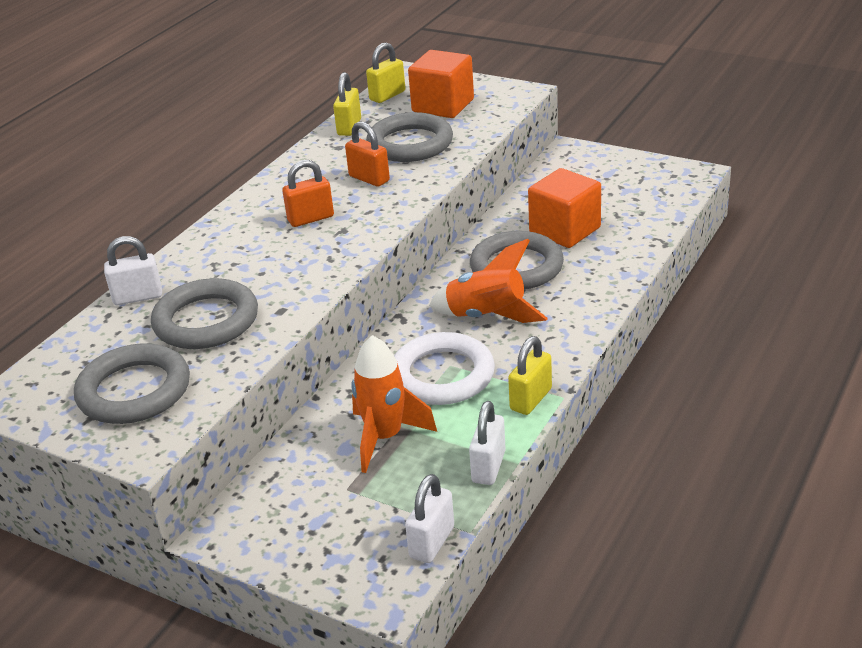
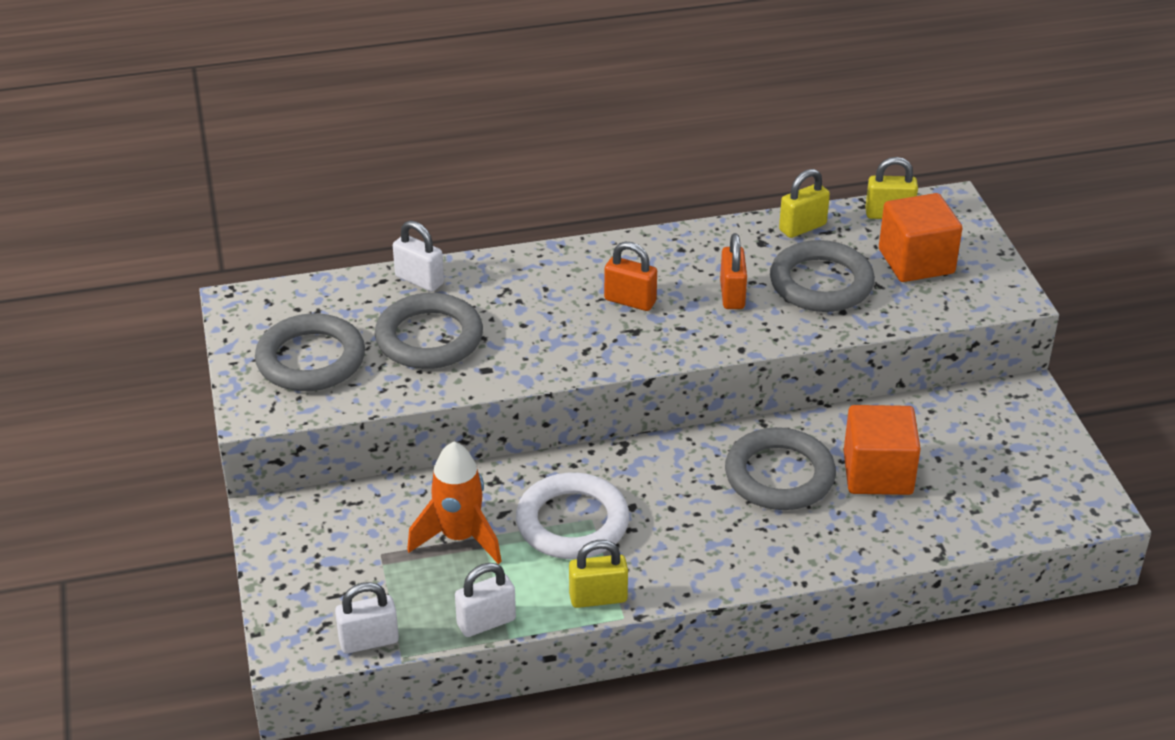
camera: 45 degrees right, 5 degrees up
orange rocket [429,239,548,323] -> none

